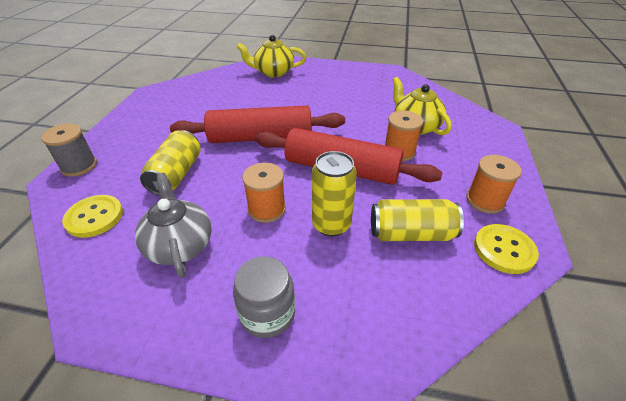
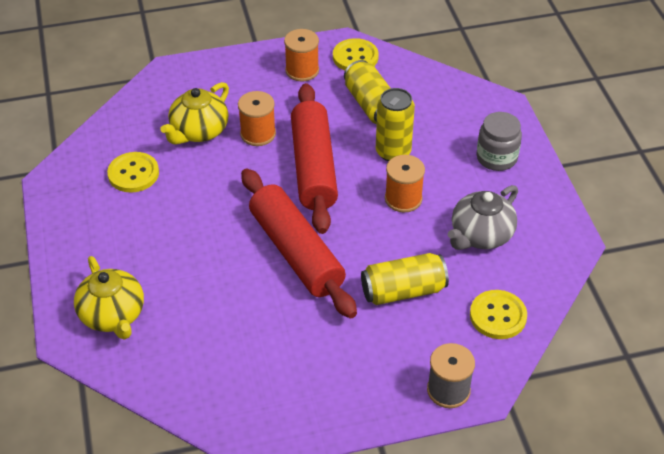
camera: 115 degrees left, 5 degrees up
none -> yellow button [107,152,159,193]

